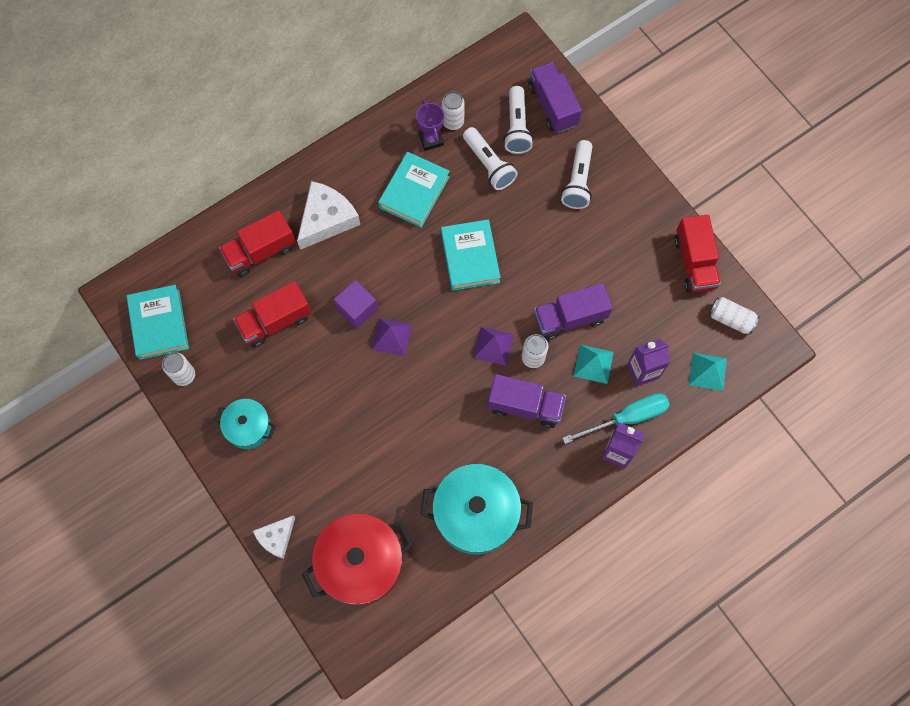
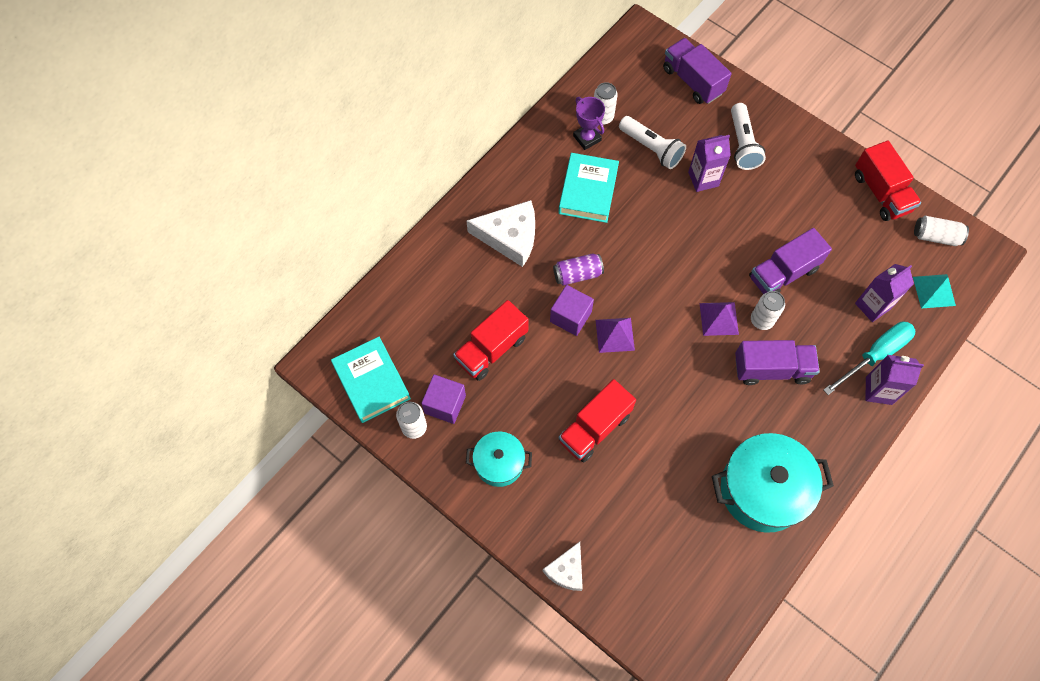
camera: 15 degrees left, 5 degrees down
red truck [219,210,296,277] -> red truck moved to [558,379,636,462]
white cheese [297,181,360,250] -> white cheese turned 75 degrees clockwise [467,200,535,267]
red pot [302,513,413,605] -> none
turquoise book [441,219,501,291] -> none
white flashlight [503,86,533,154] -> none
turquoise pyramid [574,344,614,384] -> none
none -> purple cube [421,375,466,424]
none -> purple can [553,253,604,286]
none -> purple carton [688,135,731,192]

